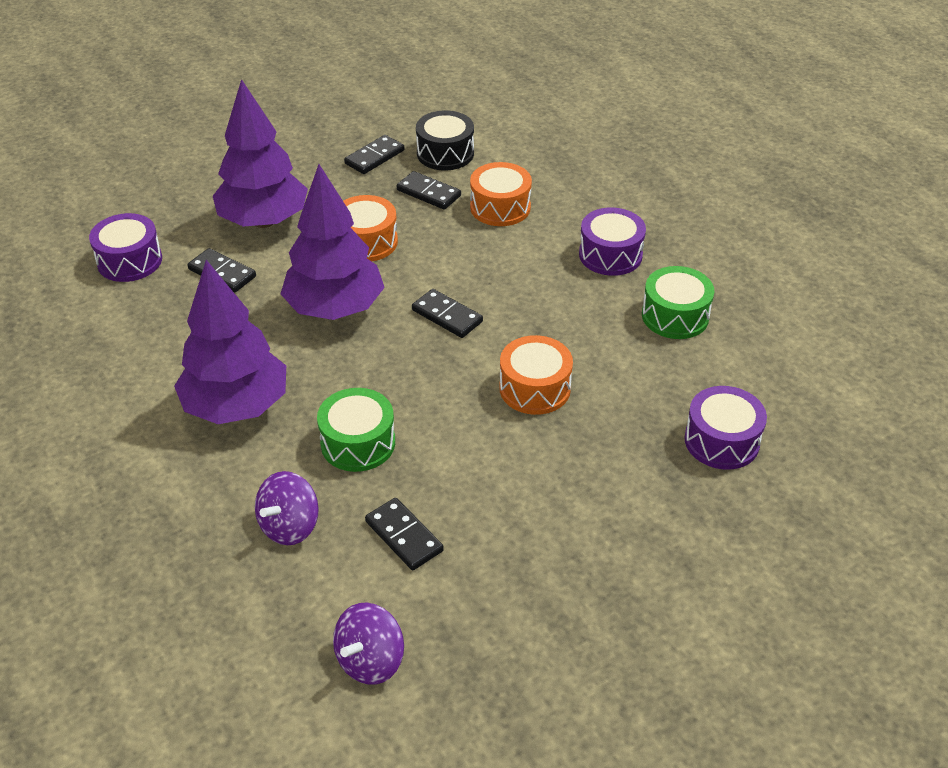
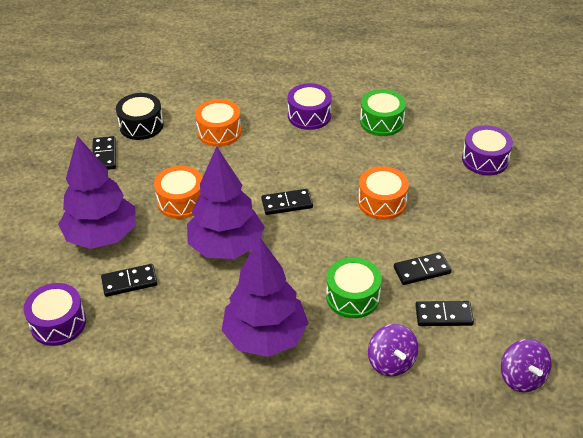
camera: 50 degrees left, 0 degrees up
black domino [397,171,461,210] -> black domino moved to [394,252,452,285]

